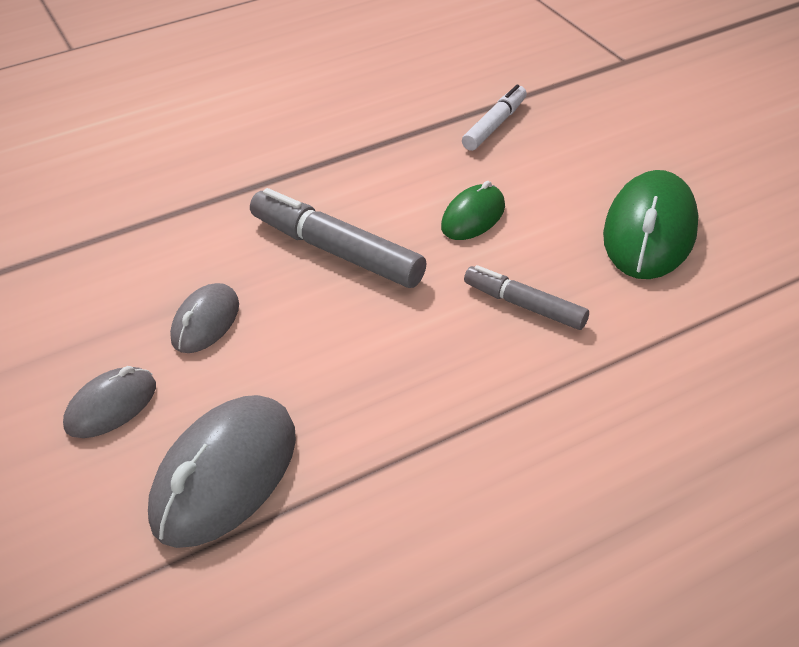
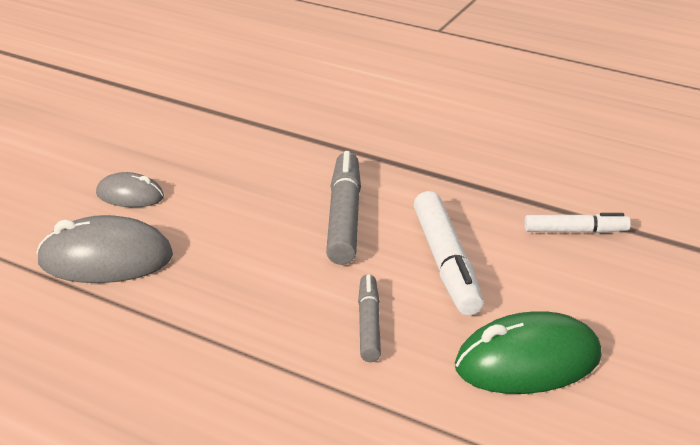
camera: 55 degrees right, 10 degrees down
grey mouse [170,283,239,353] -> none
green mouse [441,181,505,240] -> white marker [414,191,484,316]

